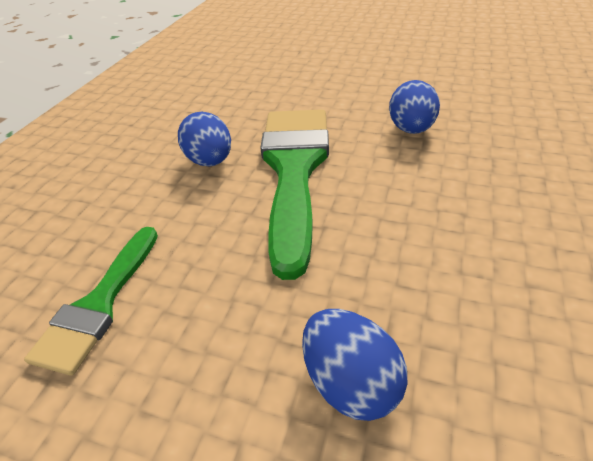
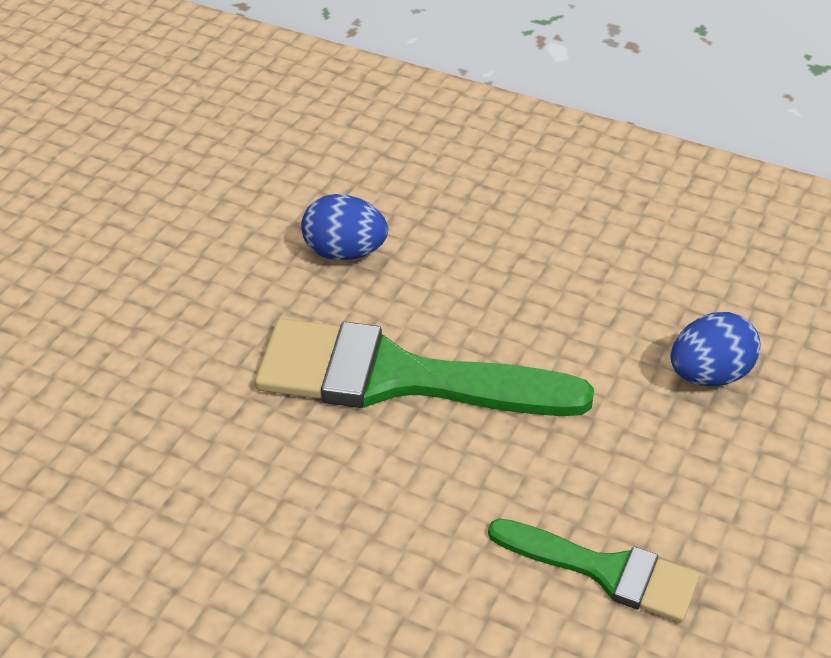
camera: 85 degrees left, 0 degrees up
blue egg [178,112,231,166] -> none

